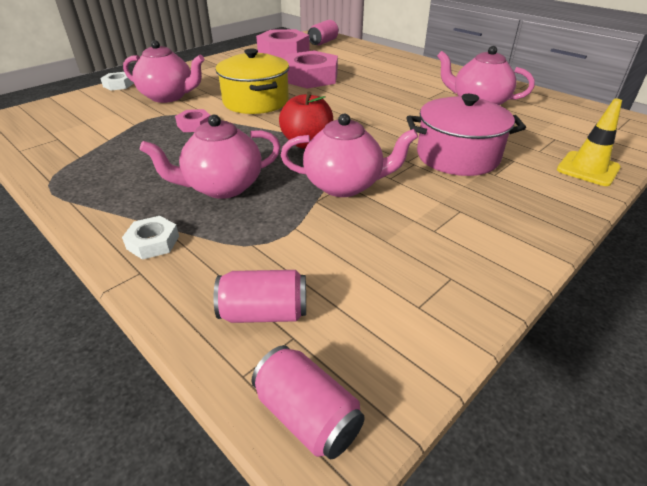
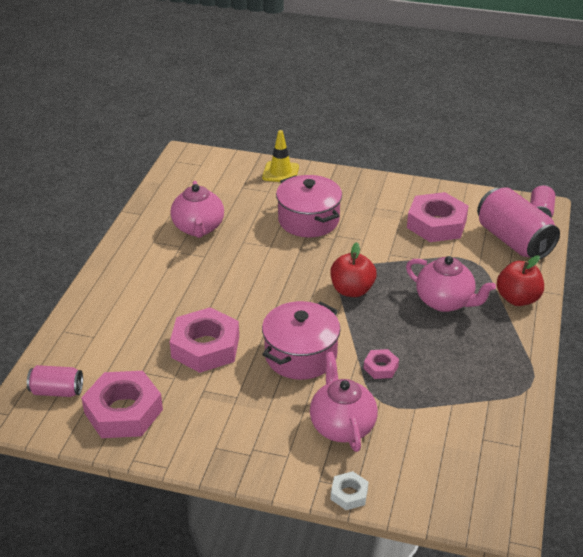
camera: 120 degrees left, 0 degrees up
white nut [122,216,179,260] -> red apple [497,256,544,306]
pink can [214,270,306,323] -> pink can [477,187,560,260], size x1.87
yellow pot [216,49,289,114] -> pink pot [262,301,341,380]
pink teapot [281,113,418,197] -> none
none -> pink nut [407,192,468,242]

